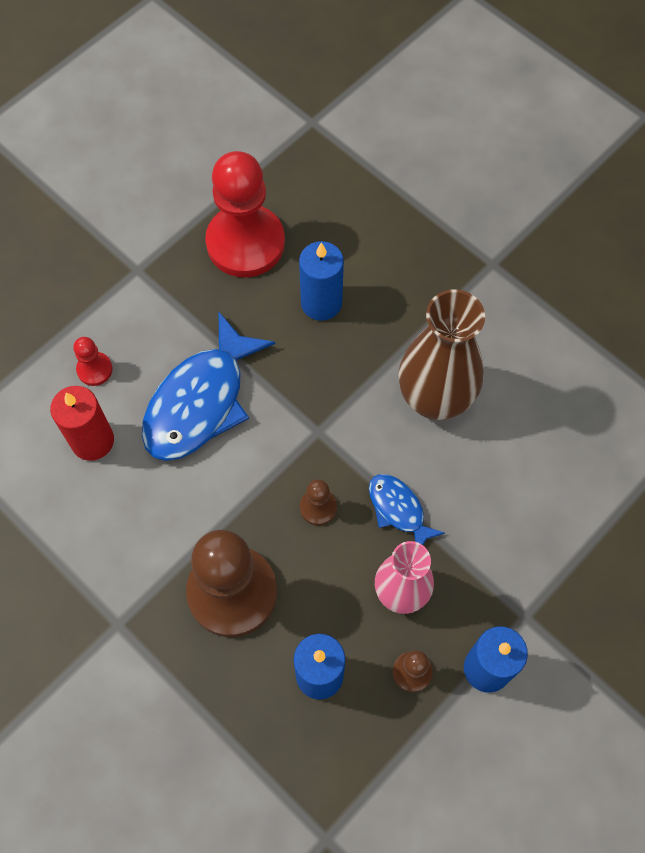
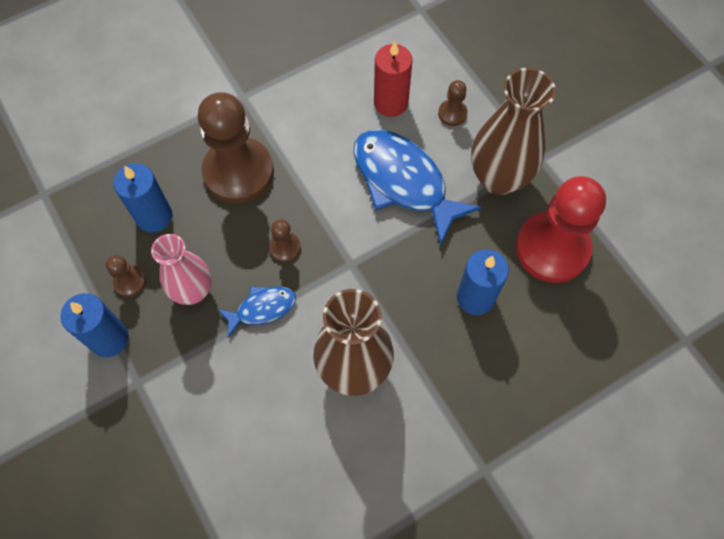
camera: 105 degrees right, 0 degrees up
red pawn [73,337,113,386] -> brown pawn [438,80,468,126]
none -> brown vase [471,68,556,195]

